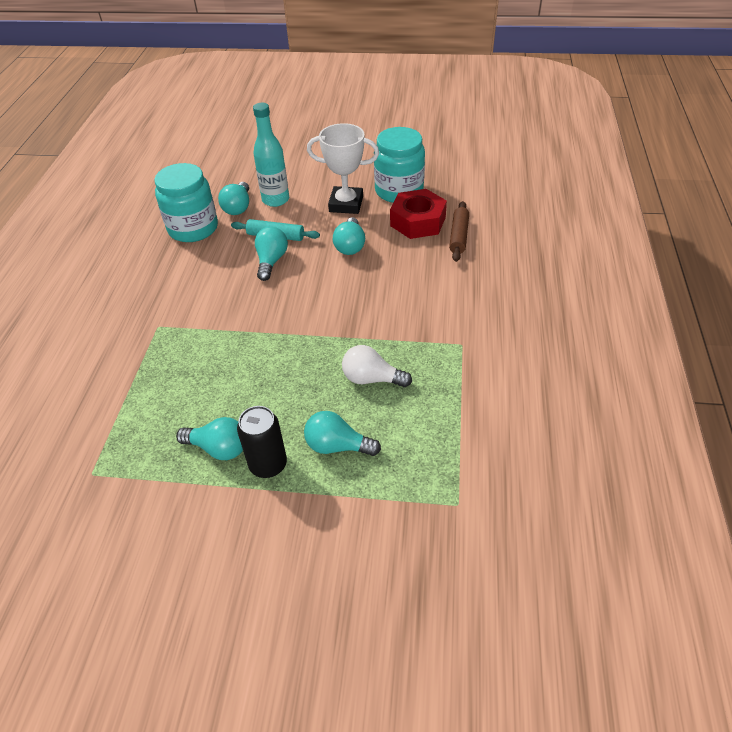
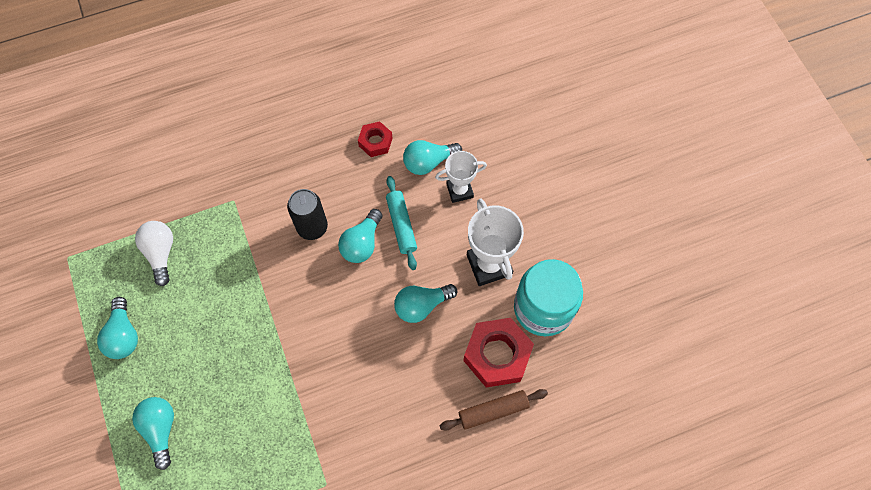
camera: 60 degrees right, 20 degrees up
turquoise jar [154,163,218,242] -> red nut [358,121,393,157]
black can [237,406,287,478] -> black can moved to [287,189,328,240]
turquoise bottle [253,103,289,207] -> white trophy [435,151,487,203]
turquoise light bulb [255,227,288,281] -> turquoise light bulb turned 135 degrees clockwise [338,209,383,263]
white light bulb [342,345,412,387] -> white light bulb moved to [135,221,173,286]

